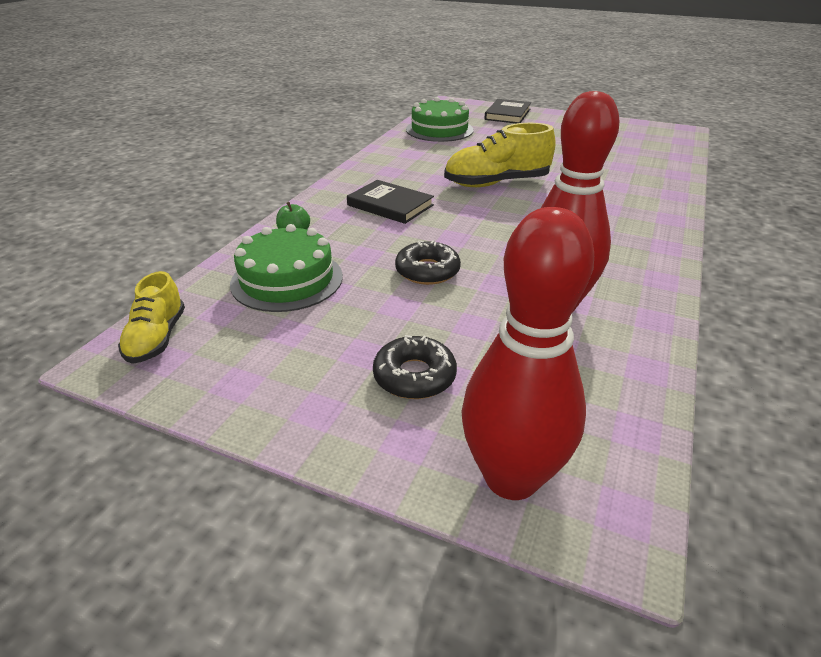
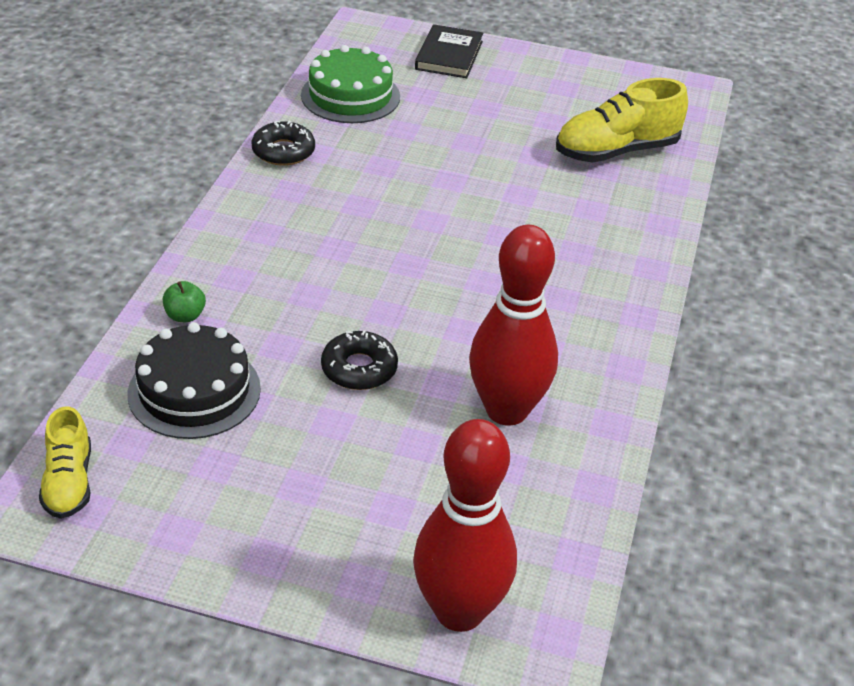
camera: 10 degrees left, 5 degrees up
green cake [230,224,343,312] -> black cake [128,322,261,439]
black book [347,180,434,224] -> none
black donut [373,335,457,399] -> black donut moved to [252,121,315,166]
yellow shoe [444,123,556,187] -> yellow shoe moved to [556,78,688,162]

